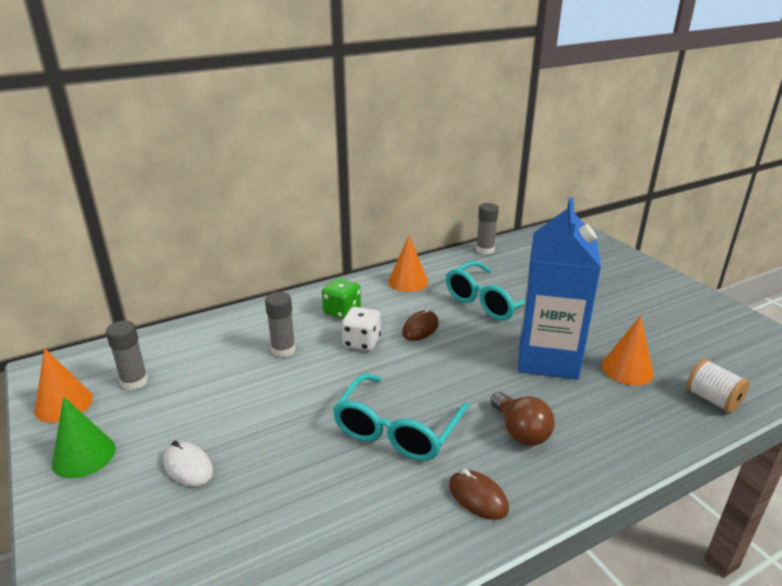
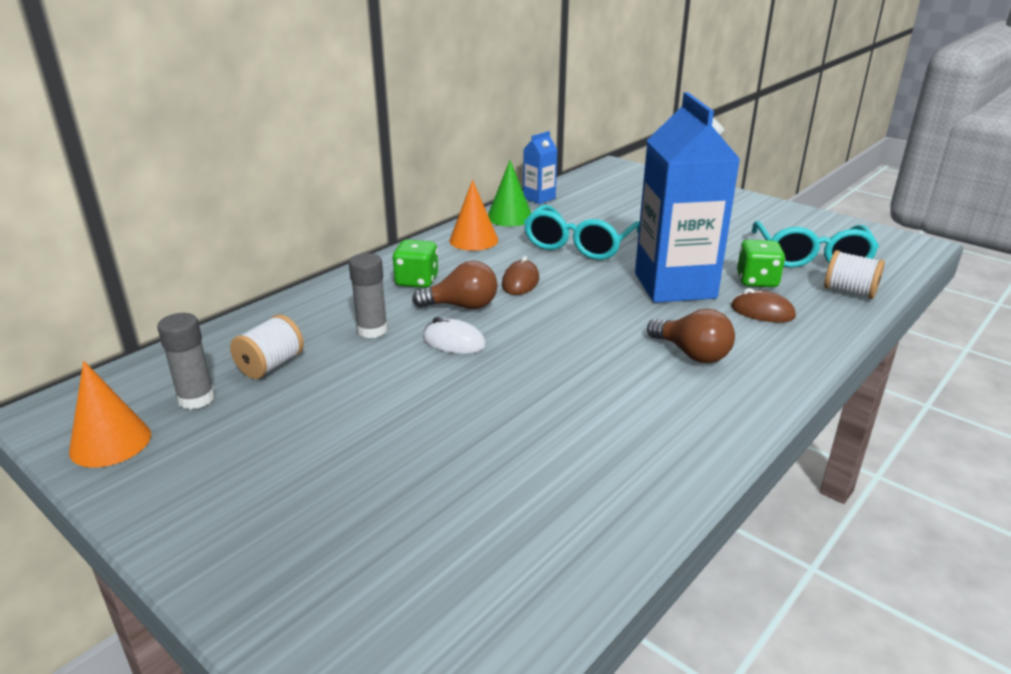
camera: 20 degrees left, 0 degrees up
green cone [52,397,116,478] -> green cone moved to [488,160,532,226]
white mouse [163,441,213,487] -> white mouse moved to [423,317,486,354]
turquoise glasses [333,374,470,461] -> turquoise glasses moved to [752,221,879,268]
white dice [341,307,381,351] -> brown light bulb [412,261,497,309]
brown mouse [449,469,509,520] -> brown mouse moved to [731,288,796,322]
grey glue stick [476,203,499,254] -> blue carton [523,131,557,204]
orange cone [602,316,654,385] -> green dice [737,240,785,287]
none -> white spool [230,314,304,379]

